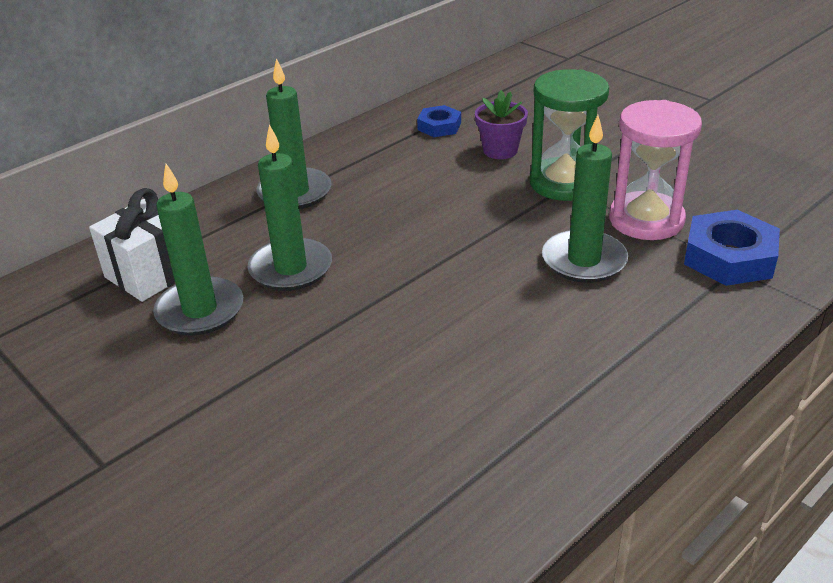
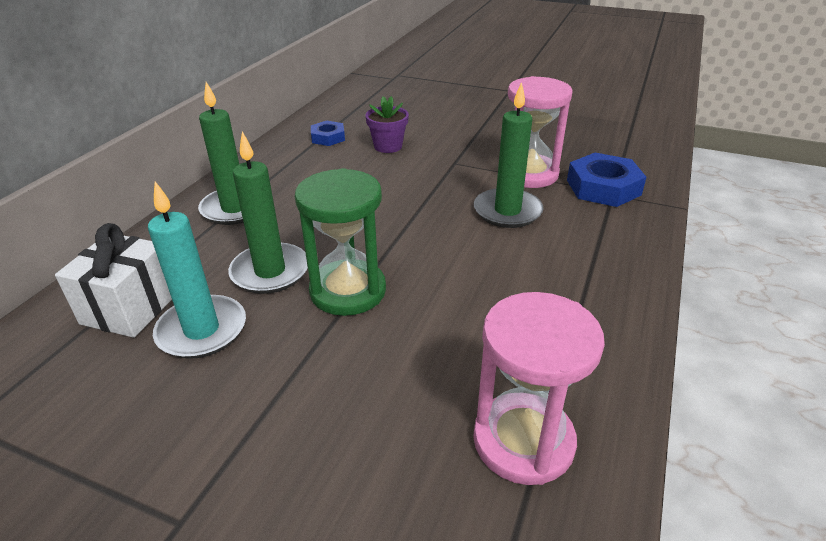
camera: 25 degrees left, 0 degrees up
green candle [153,164,243,336] -> turquoise candle [148,182,246,359]
green hourglass [530,69,609,201] -> green hourglass moved to [295,168,386,316]
none -> pink hourglass [473,292,605,485]

